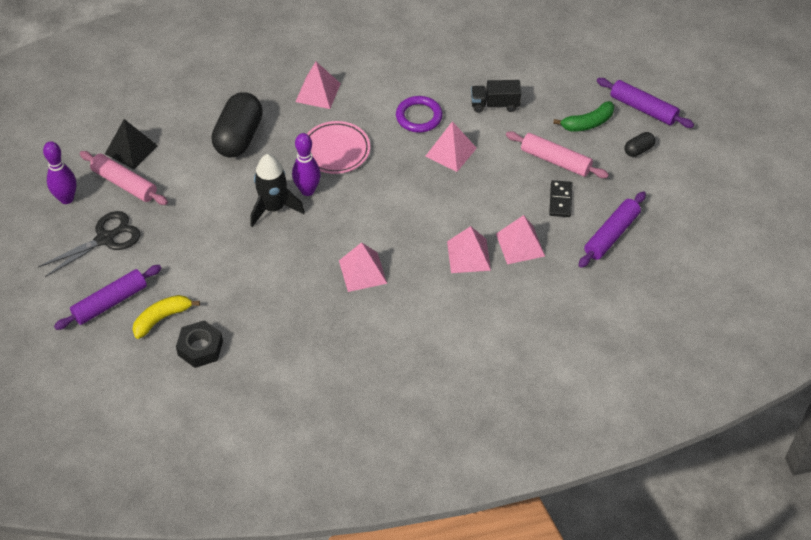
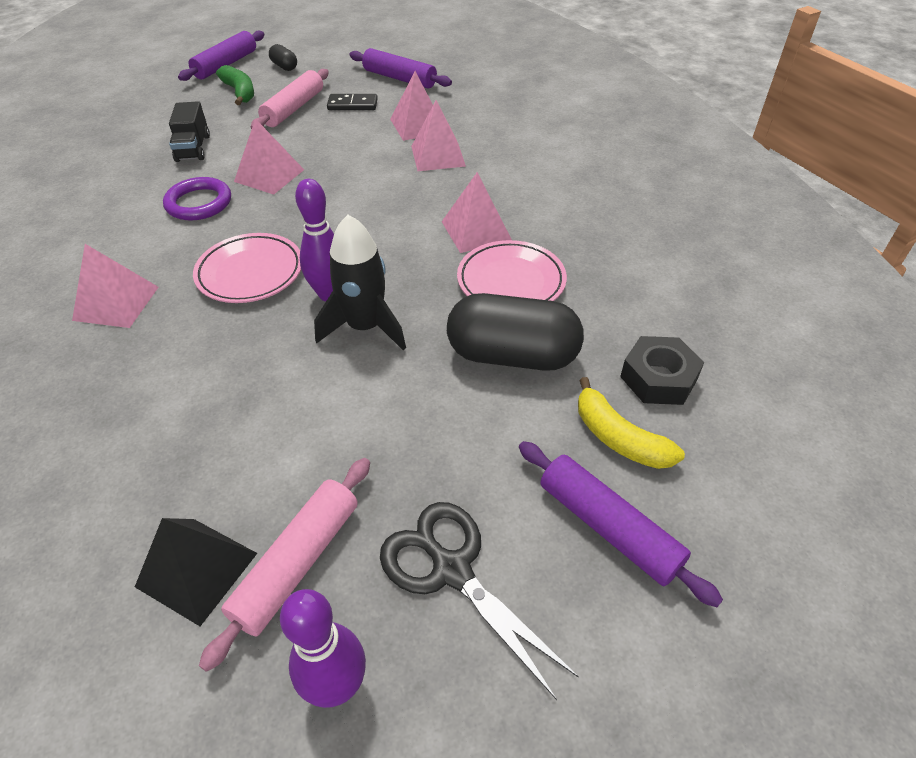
camera: 95 degrees left, 5 degrees down
black capsule [212,92,263,157] -> black capsule moved to [447,293,584,371]
none -> pink plate [457,240,567,301]

